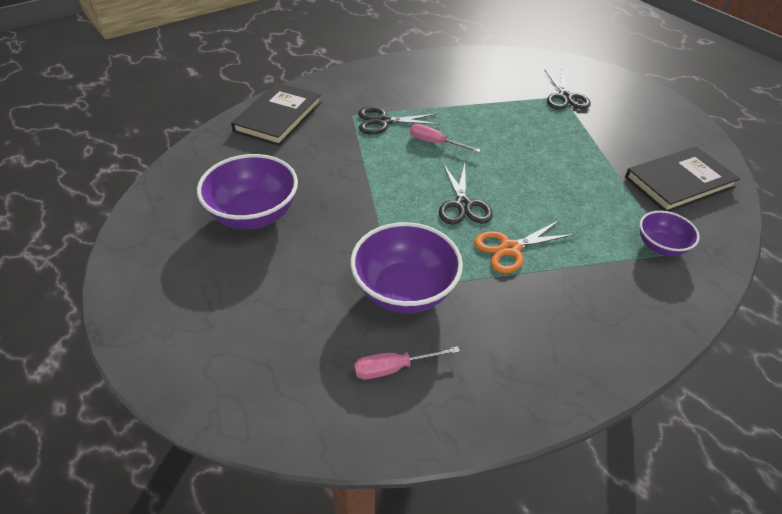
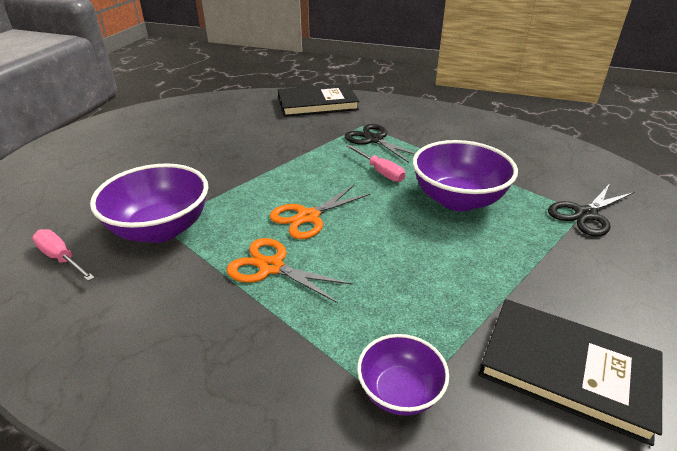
camera: 55 degrees right, 10 degrees down
purple bowl [197,154,298,229] -> purple bowl moved to [413,140,518,211]
pink screwdriver [410,124,481,152] -> pink screwdriver turned 150 degrees clockwise [347,145,405,182]
black scissors [439,164,493,224] -> orange scissors [270,185,371,239]

